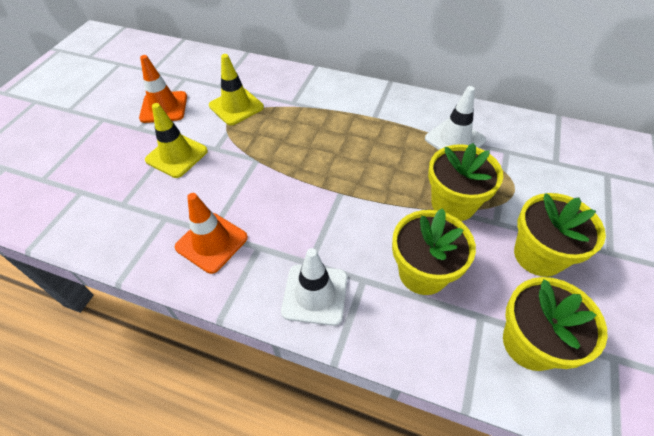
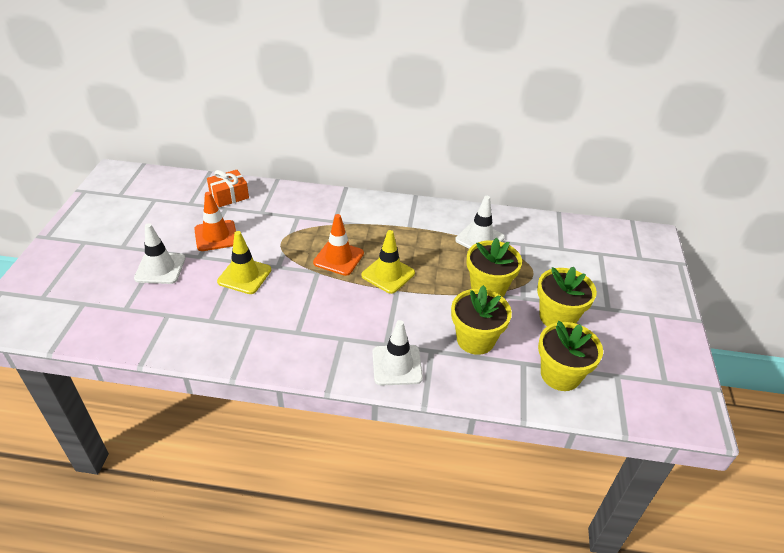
camera: 15 degrees left, 10 degrees down
orange traffic cone [175,193,248,274] -> orange traffic cone moved to [313,214,364,276]
yellow traffic cone [209,54,264,125] -> yellow traffic cone moved to [361,230,415,294]
none -> white traffic cone [134,223,185,284]
none -> orange gift [207,170,249,207]

